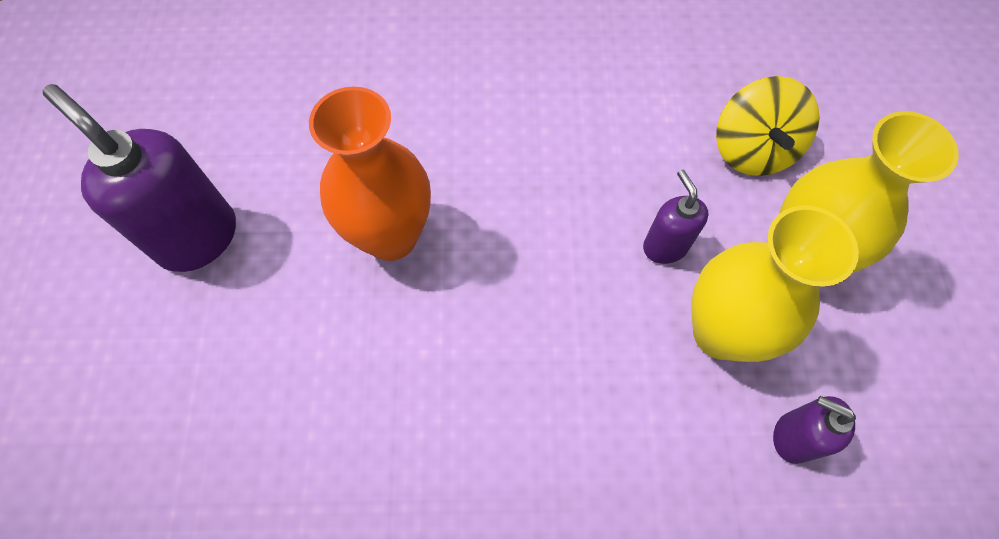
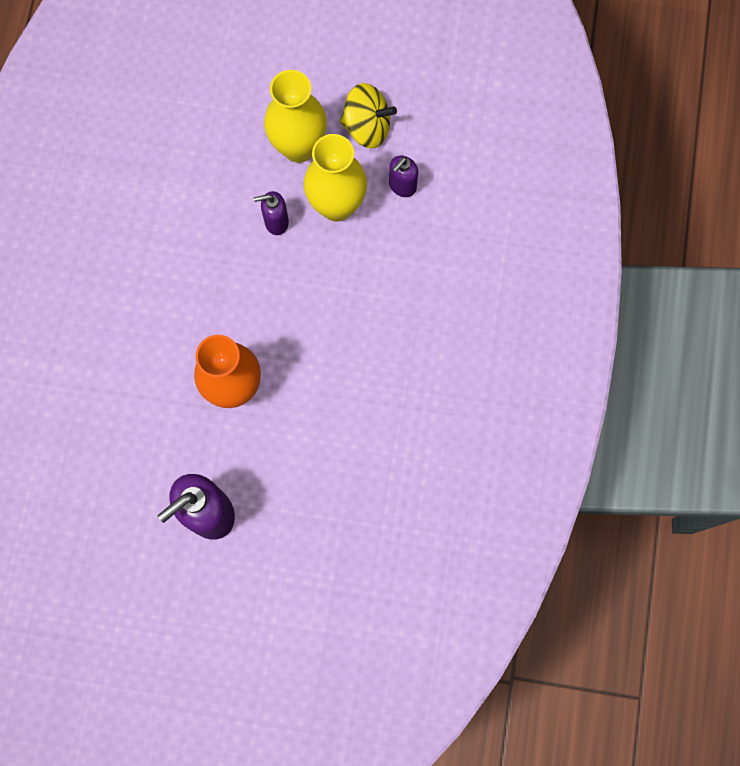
camera: 80 degrees left, 10 degrees up
yellow spinning top [716,76,820,176] -> yellow spinning top moved to [340,83,397,149]

